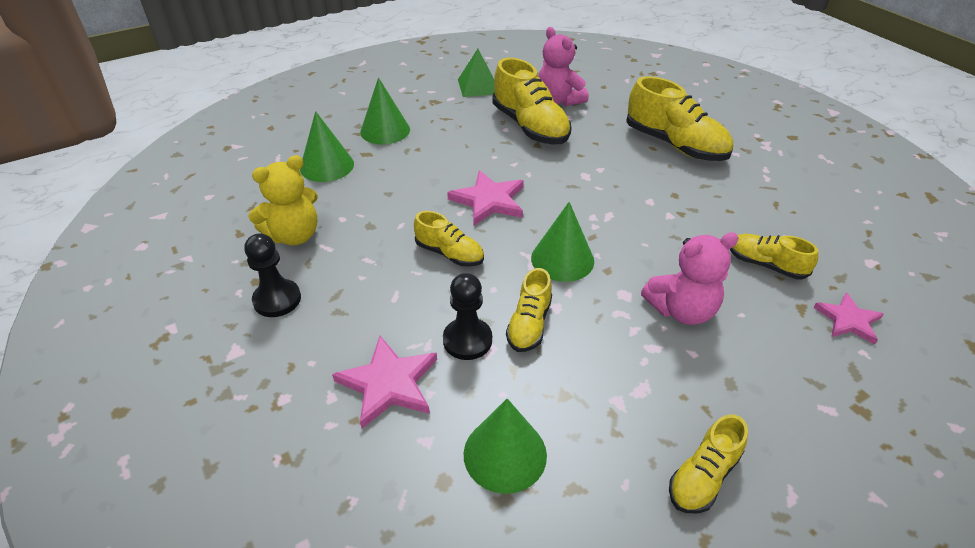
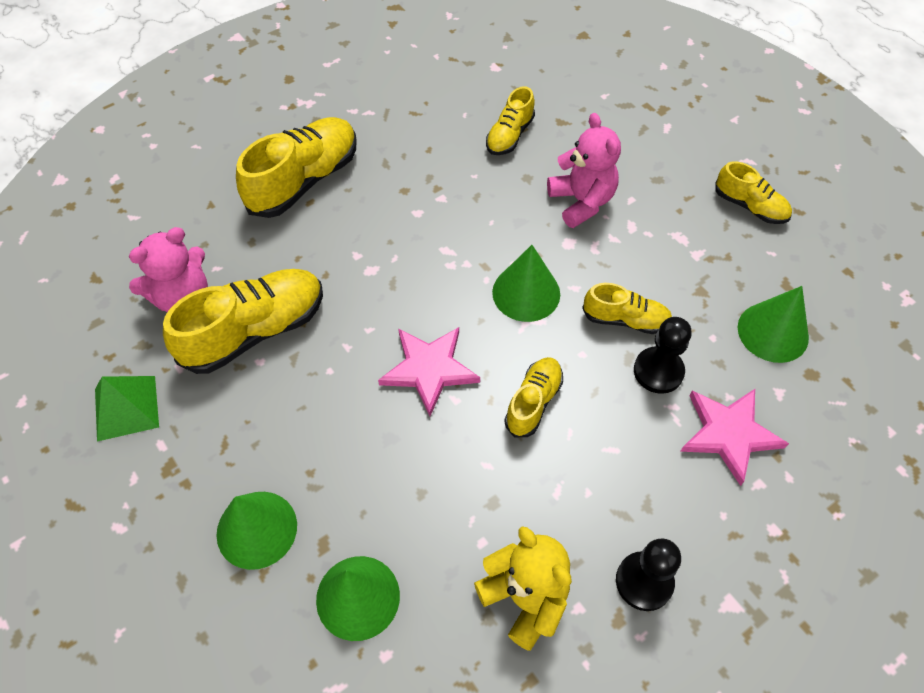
camera: 95 degrees left, 15 degrees up
pink star [813,292,884,345] -> none

